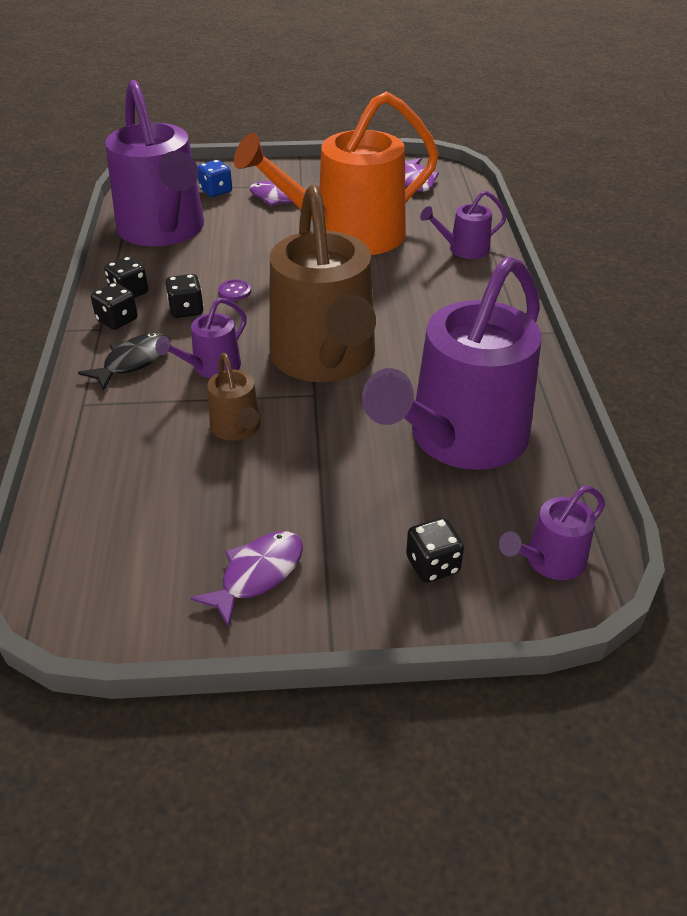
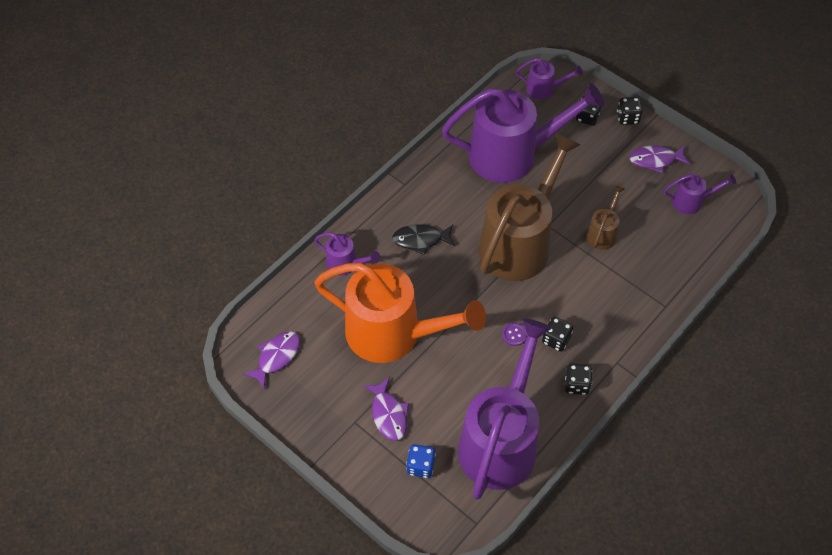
camera: 135 degrees left, 15 degrees up
black fish [78,333,170,391] -> black fish moved to [392,224,456,255]
black dice [91,283,138,330] -> black dice moved to [617,97,643,125]
purple watering can [155,298,247,378] -> purple watering can moved to [664,173,736,214]

